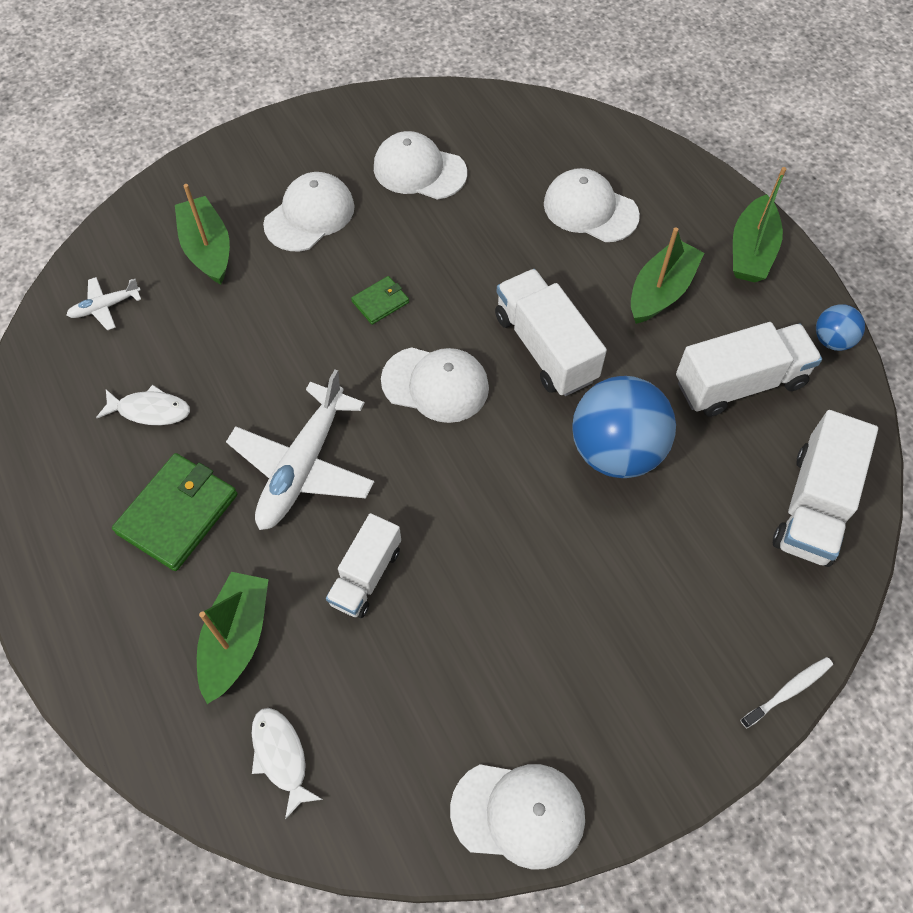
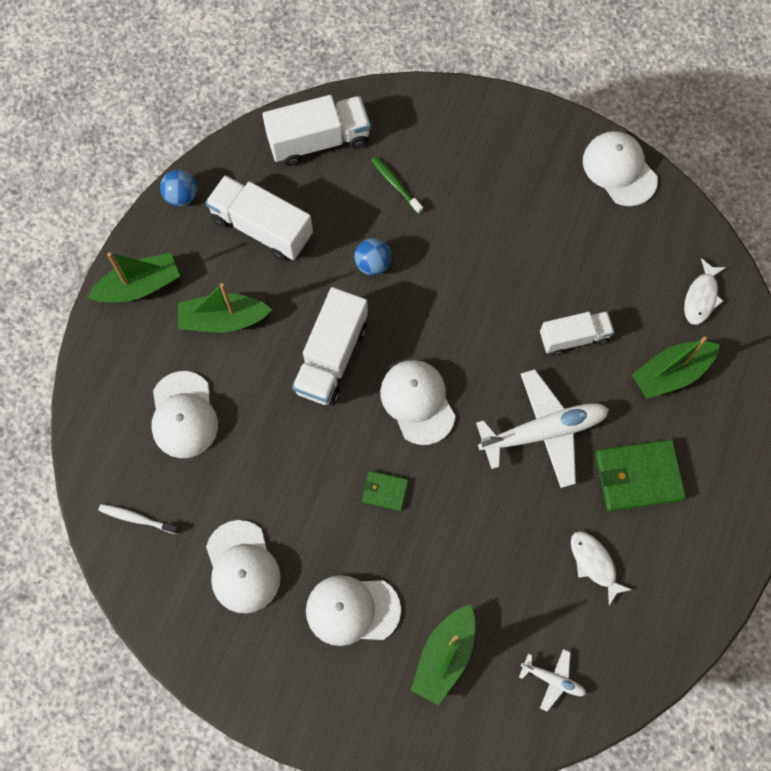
camera: 130 degrees left, 10 degrees up
blue ball [572,376,676,478] -> blue ball [354,238,392,275], size x0.49
white toothbrush [740,657,833,728] -> white toothbrush moved to [98,504,179,534]
none -> green toothbrush [371,156,423,214]

